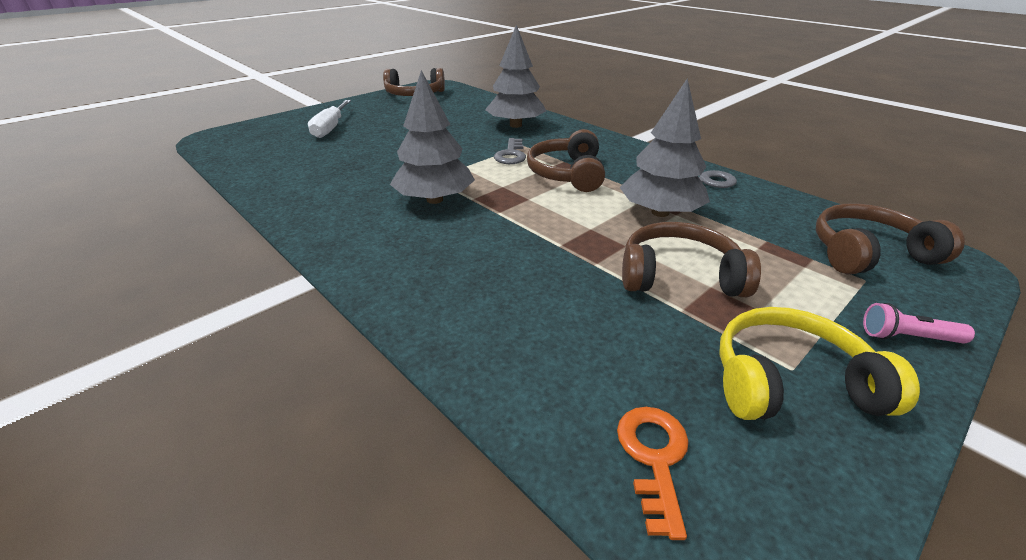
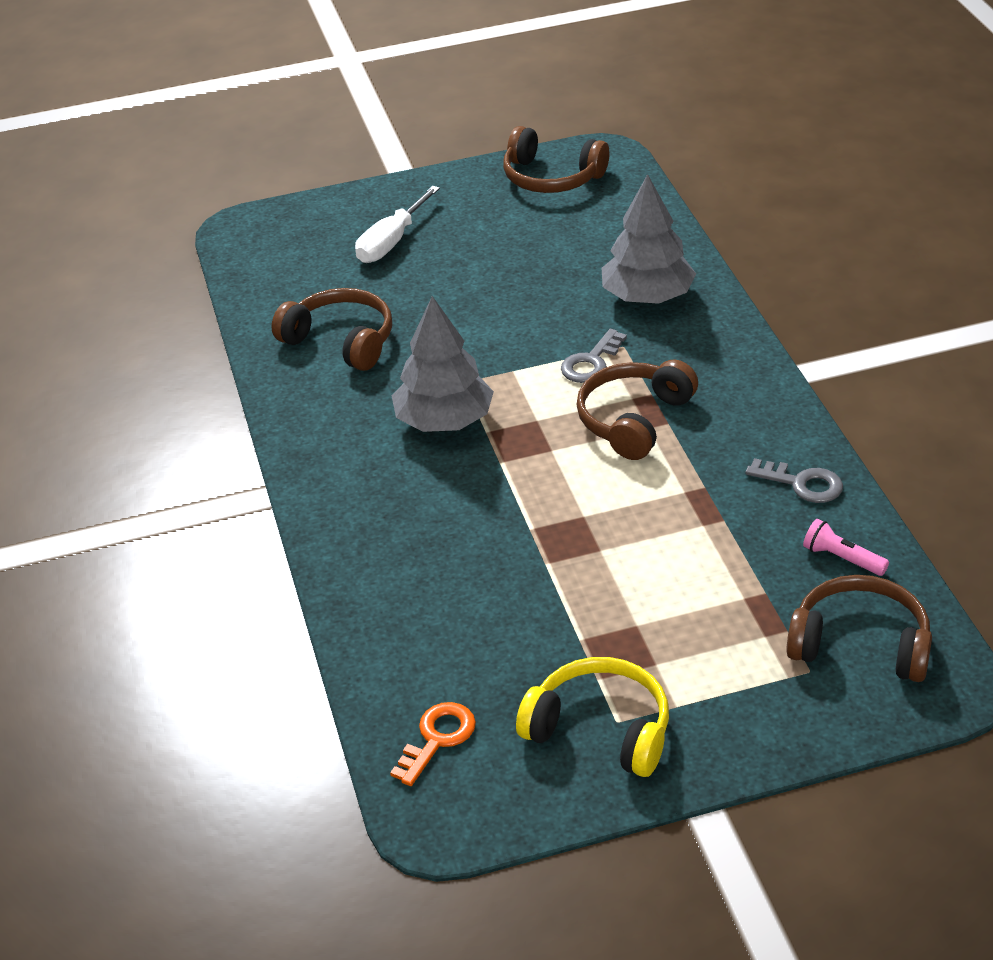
camera: 30 degrees right, 5 degrees up
grey tree [620,78,710,217] -> none
brown headphones [622,222,761,297] -> brown headphones moved to [272,288,392,371]
pink flashlight [863,303,975,343] -> pink flashlight moved to [803,519,889,576]

